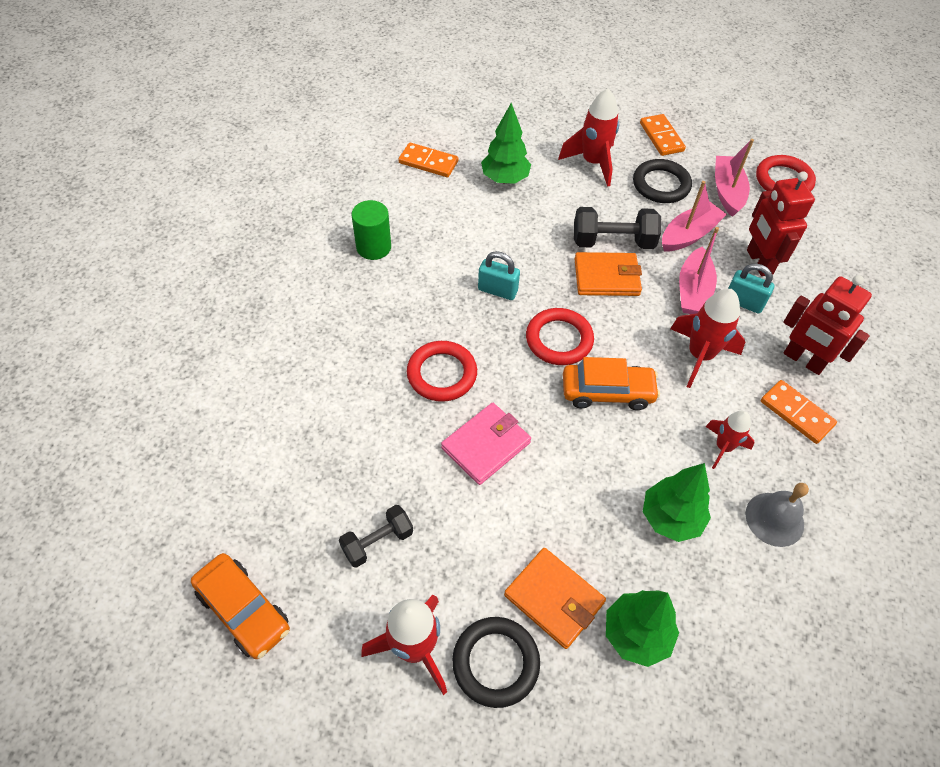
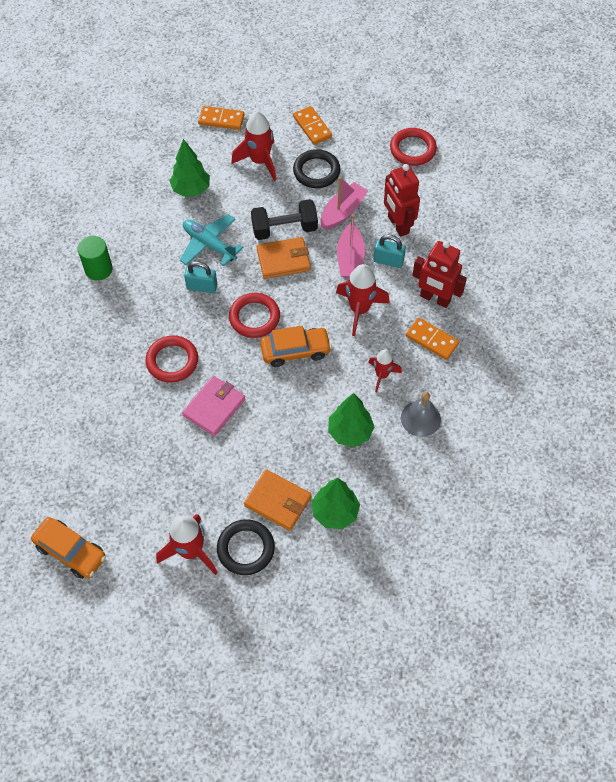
camera: 10 degrees left, 5 degrees up
black dumbbell [339,505,413,568] -> none
orange domino [398,142,458,177] -> orange domino moved to [198,106,245,130]
pink boat [715,139,754,217] -> none
none -> turquoise plane [180,214,244,266]

